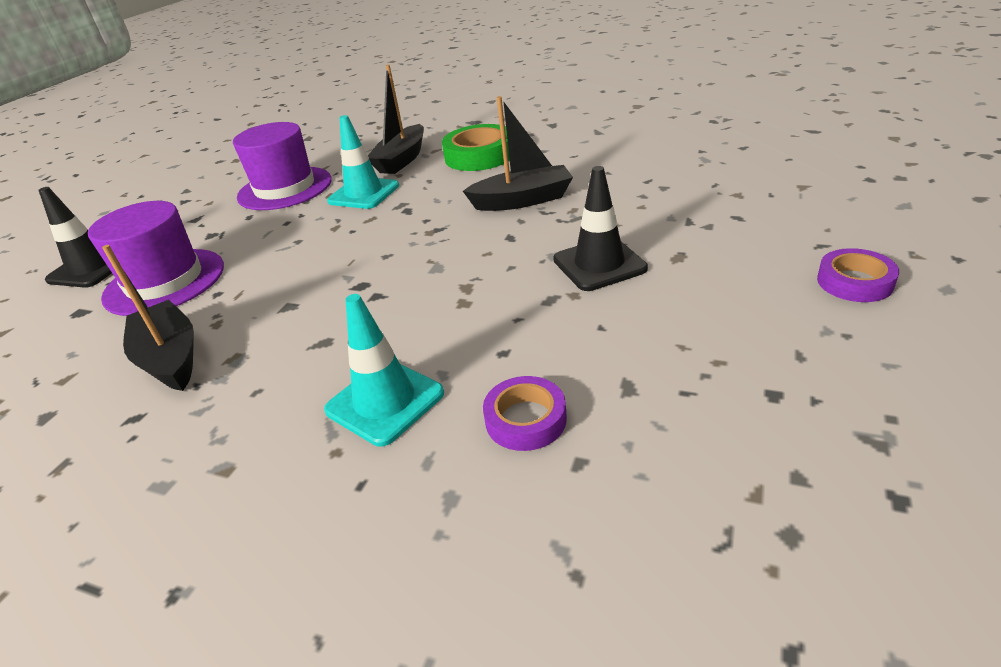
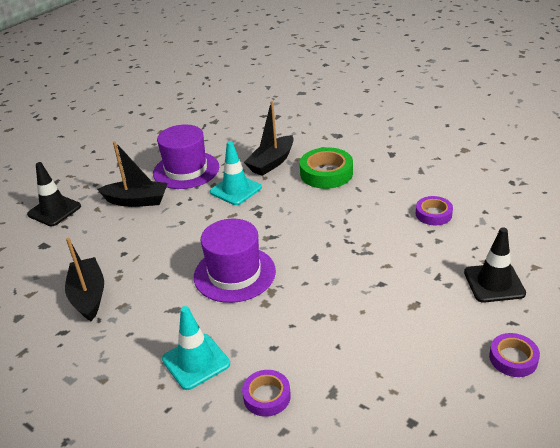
camera: 15 degrees right, 0 degrees up
purple hat [88,201,224,316] -> purple hat moved to [194,219,276,303]
black boat [463,96,573,211] -> black boat moved to [97,141,168,207]
black traffic cone [553,166,648,291] -> black traffic cone moved to [464,227,526,303]
none -> purple tape [416,196,453,225]

